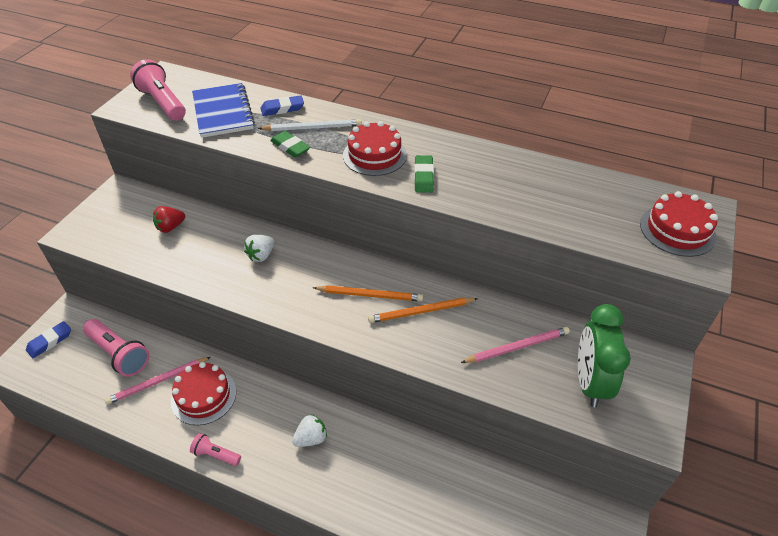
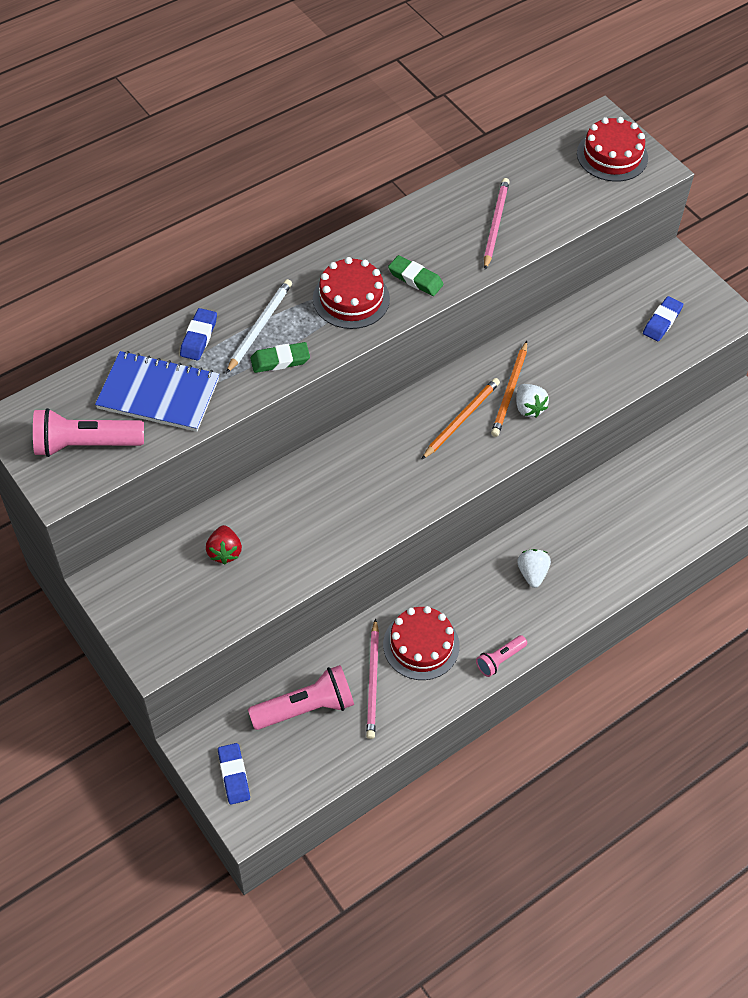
camera: 60 degrees left, 10 degrees up
white strawberry [244,235,274,262] -> white strawberry moved to [516,384,549,417]
pink pencil [461,327,570,363] -> pink pencil moved to [484,178,509,270]
green clock [578,304,631,407] -> blue eraser [643,296,683,341]

